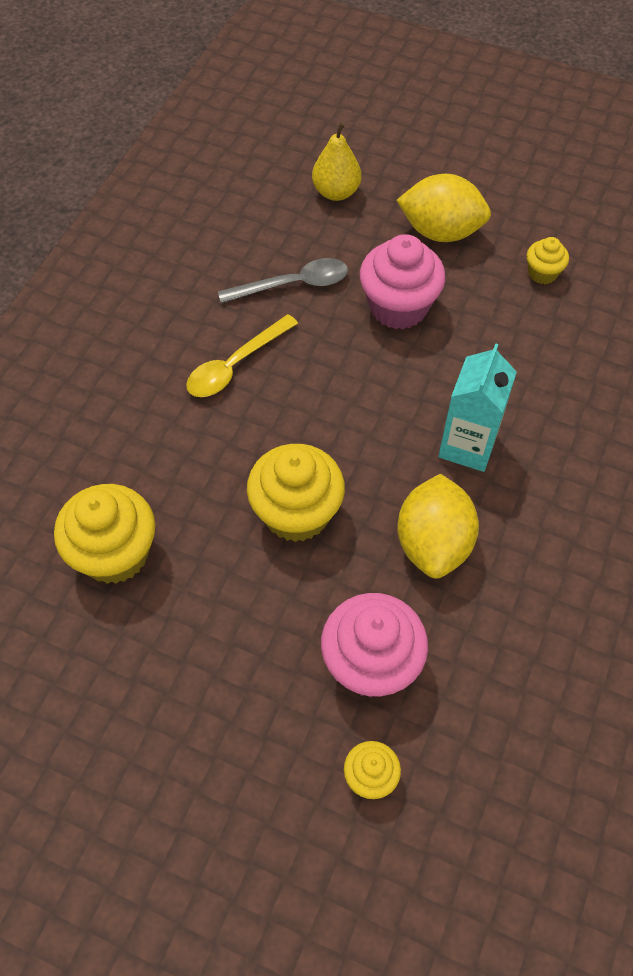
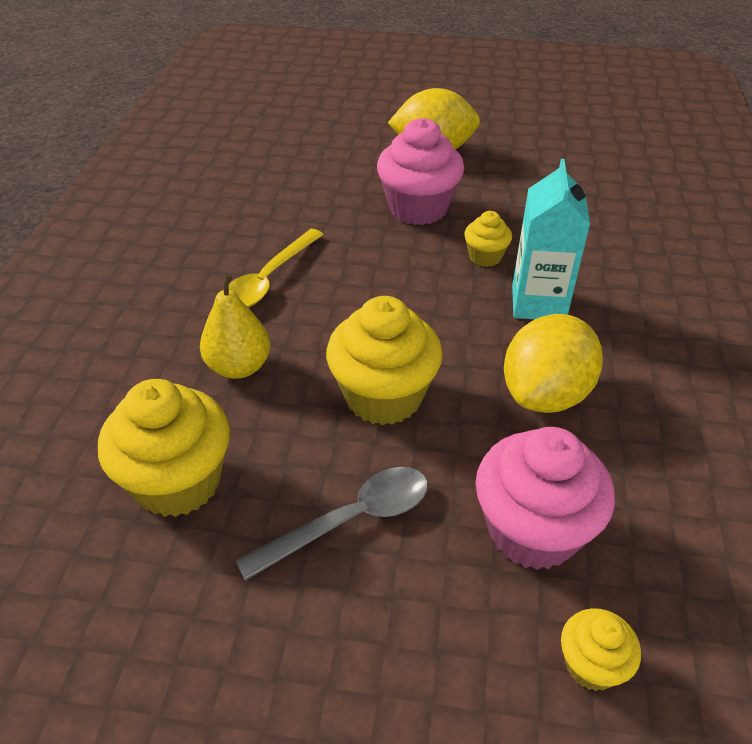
camera: 15 degrees left, 15 degrees down
grey spoon [218,258,348,303] -> grey spoon moved to [235,467,428,581]
yellow pear [312,122,361,201] -> yellow pear moved to [200,273,271,379]
yellow lemon [397,474,479,578] -> yellow lemon turned 45 degrees clockwise [504,314,603,413]
yellow cupcake [527,237,569,284] -> yellow cupcake moved to [464,211,512,267]

